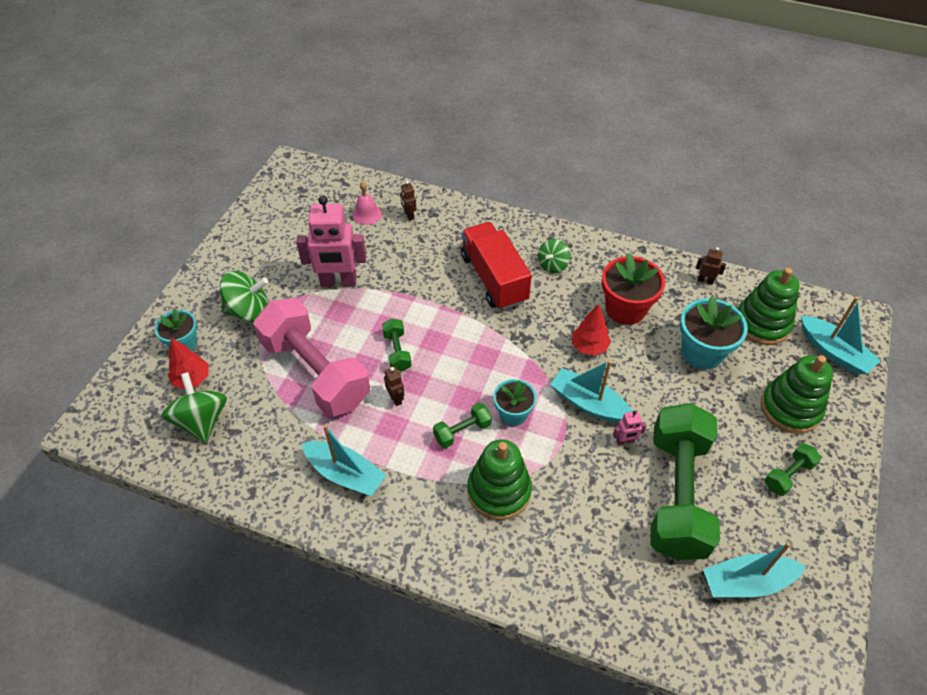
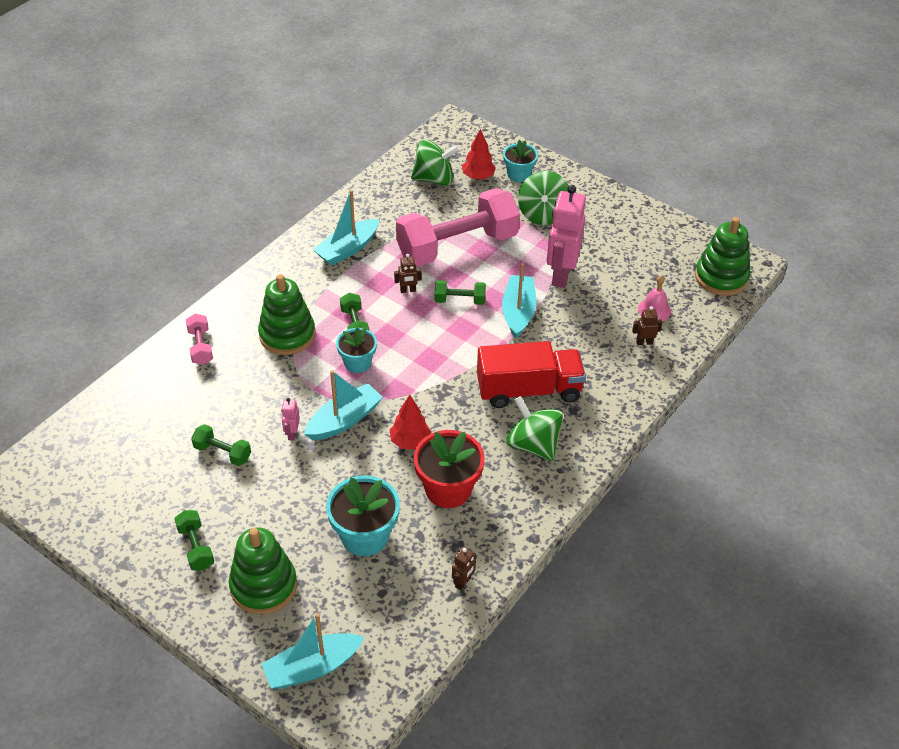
camera: 105 degrees right, 5 degrees down
green spinning top [538,239,570,273] -> green spinning top [506,396,563,461], size x1.60
green dumbbell [650,403,720,560] -> green dumbbell [191,424,251,466], size x0.42
turquoise boat [703,542,806,597] -> turquoise boat moved to [502,263,536,339]
green stacking toy [738,268,800,345] -> green stacking toy moved to [695,217,750,296]
none -> pink dumbbell [186,314,213,365]

